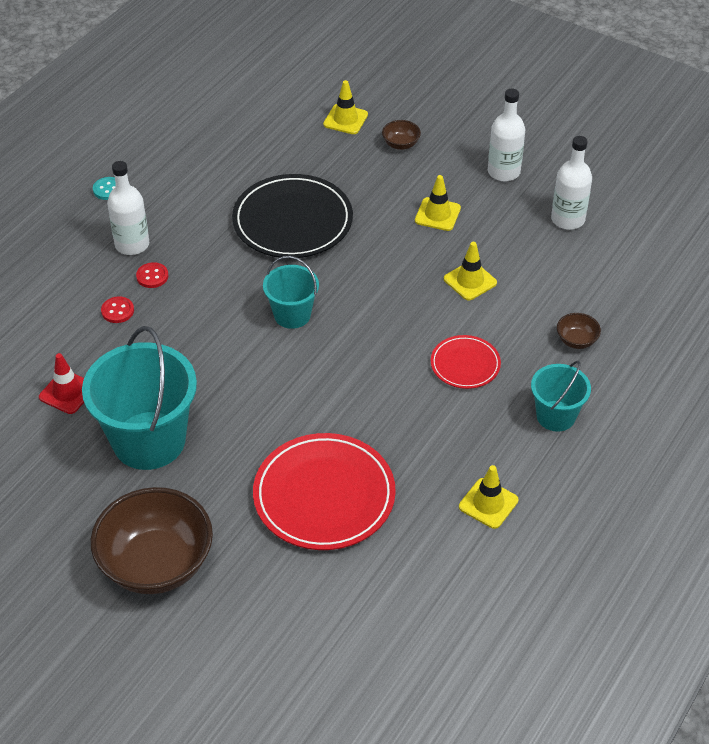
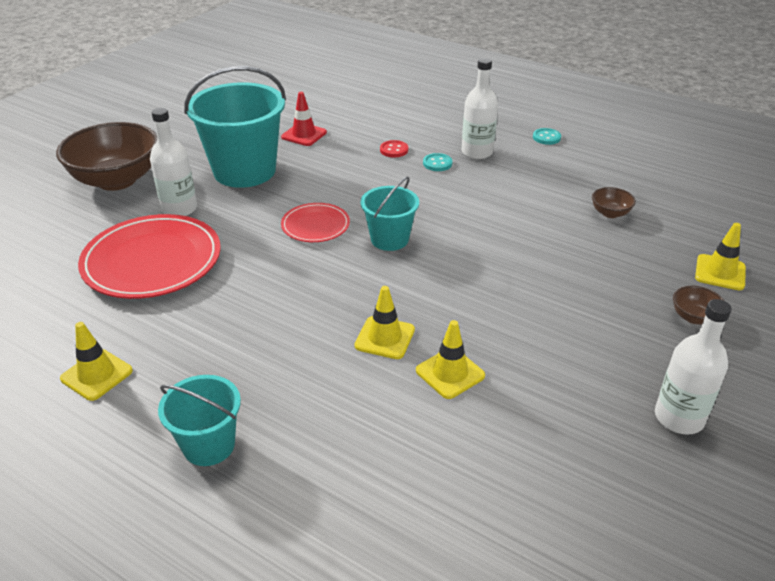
camera: 90 degrees right, 10 degrees down
red button [136,262,168,288] -> turquoise button [423,153,452,171]
black plate [232,174,353,258] -> none
yellow traffic cone [415,175,461,231] -> yellow traffic cone moved to [355,286,415,359]
red plate [431,335,501,389] -> red plate moved to [281,203,350,242]
white bottle [551,136,592,230] -> white bottle moved to [150,108,197,216]
brown bowl [557,313,601,349] -> brown bowl moved to [592,187,636,218]

